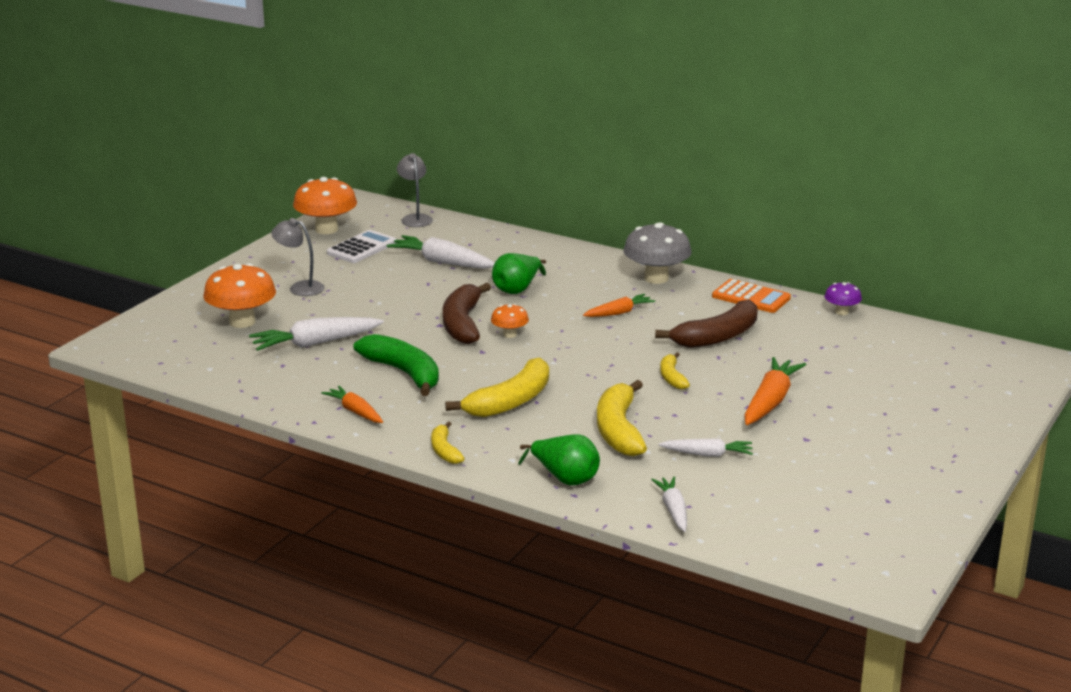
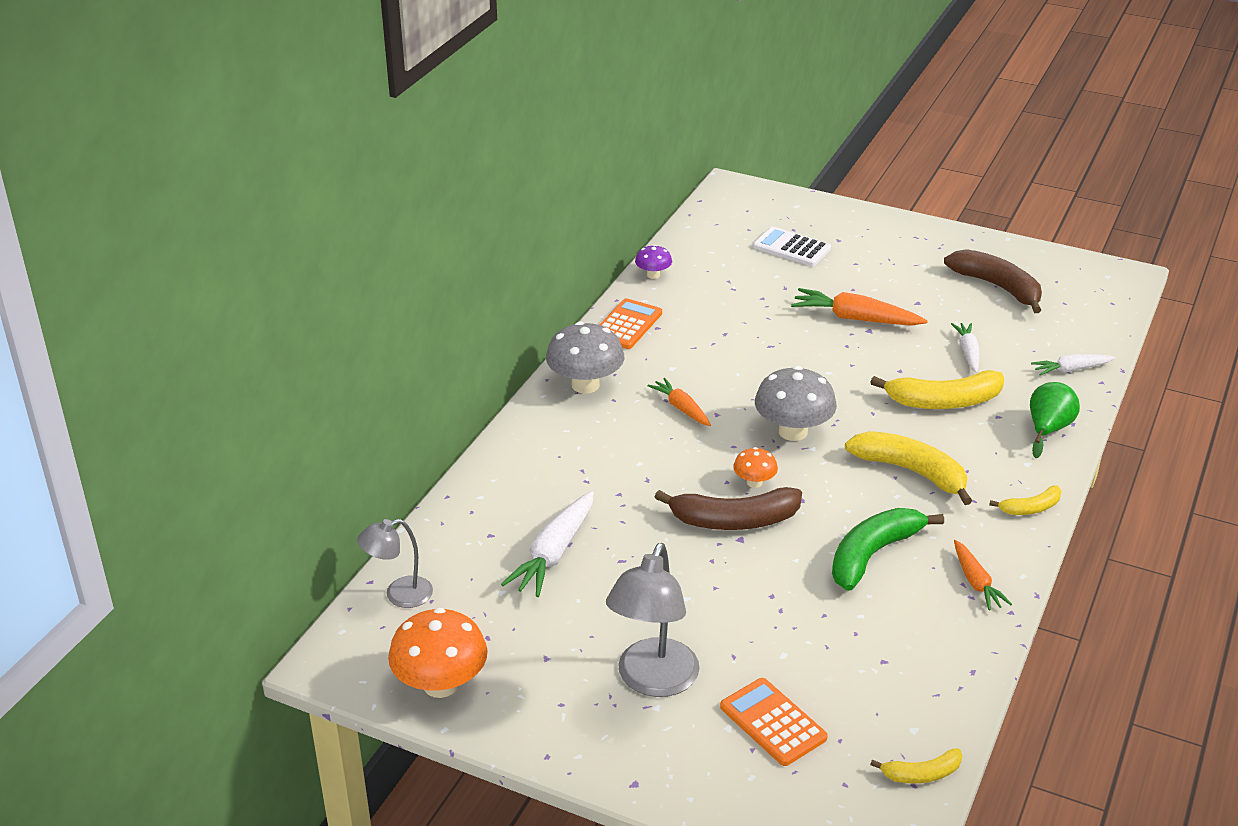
camera: 95 degrees left, 10 degrees up
orange mushroom [203,263,276,328] -> orange calculator [720,678,828,766]
white carrot [249,317,384,351] -> none
grey lamp [271,218,325,296] -> grey lamp [606,543,700,697], size x1.66
orange carrot [321,386,383,423] -> orange carrot turned 60 degrees counterclockwise [954,540,1012,610]
white calculator [327,230,397,263] -> white calculator moved to [753,227,831,266]
green pear [492,253,546,294] -> none
brown banana [655,300,758,348] -> brown banana moved to [944,249,1042,313]
yellow banana [660,352,690,389] -> yellow banana moved to [870,748,962,784]
none -> grey mushroom [755,366,837,441]

